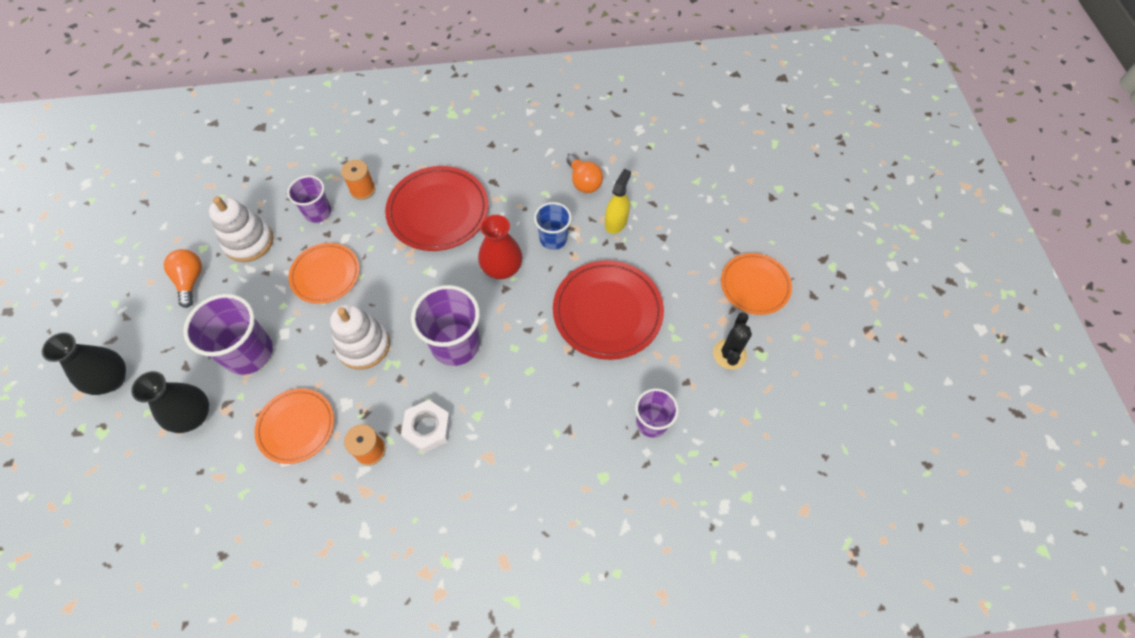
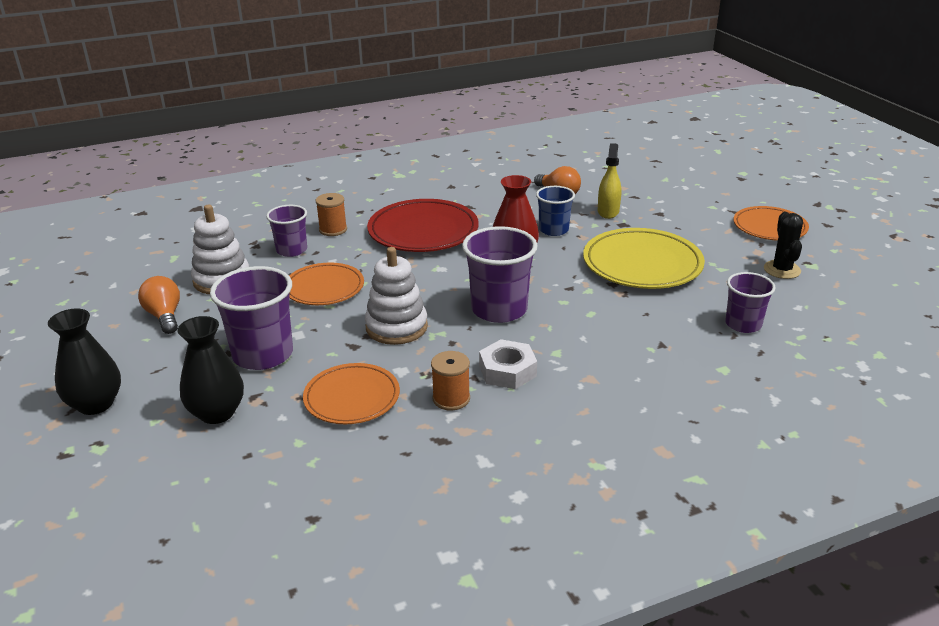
camera: 15 degrees left, 30 degrees down
red plate [553,260,664,360] -> yellow plate [583,228,705,289]

